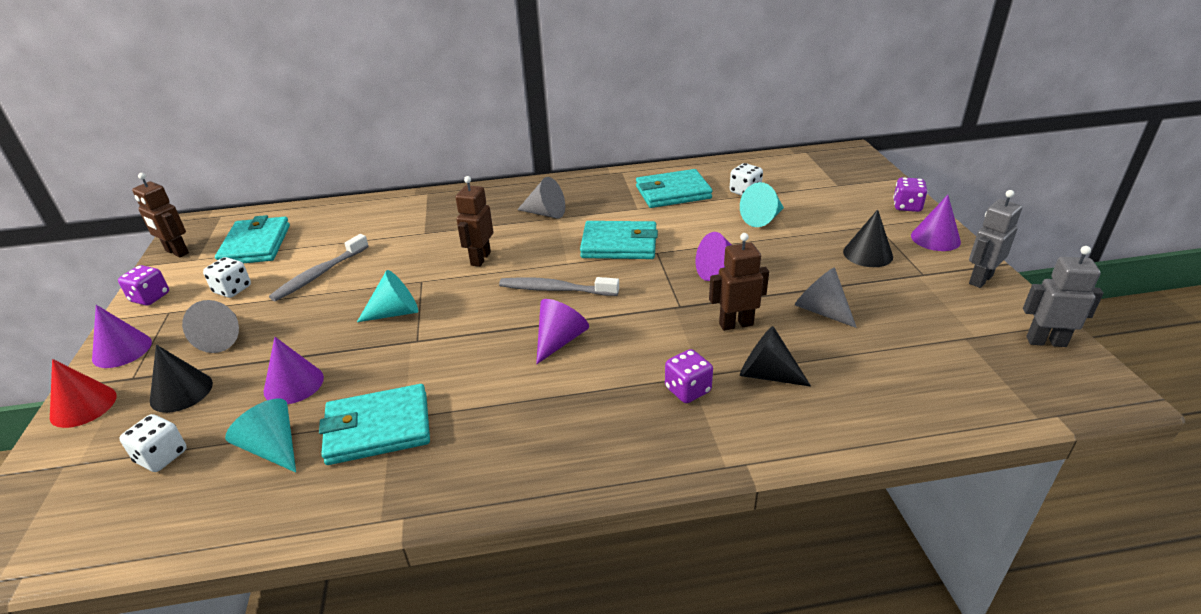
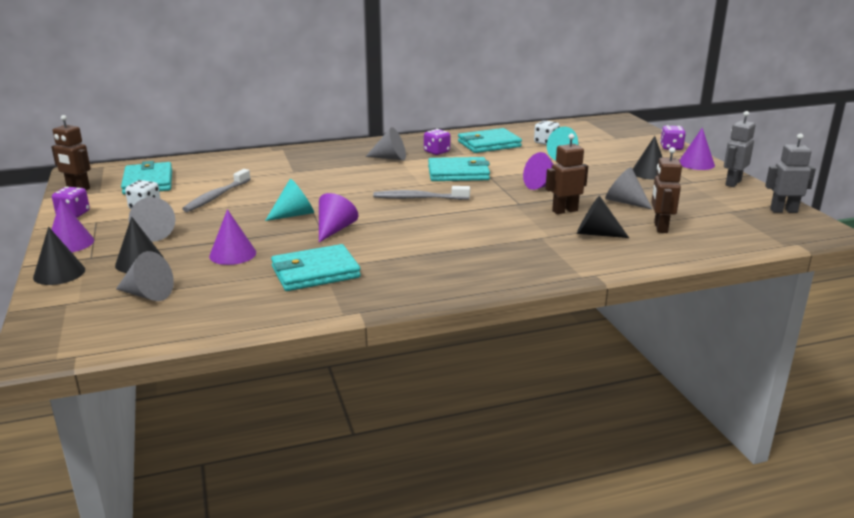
camera: 10 degrees left, 10 degrees down
red cone [50,359,117,428] -> black cone [33,227,85,285]
white dice [119,414,187,472] -> grey cone [116,251,174,301]
turquoise cone [225,398,296,473] -> none
brown robot [455,176,493,267] -> brown robot moved to [651,147,682,233]
purple cone [536,299,589,364] -> purple cone moved to [319,193,358,242]
purple dice [665,349,713,403] -> purple dice moved to [424,129,450,155]

